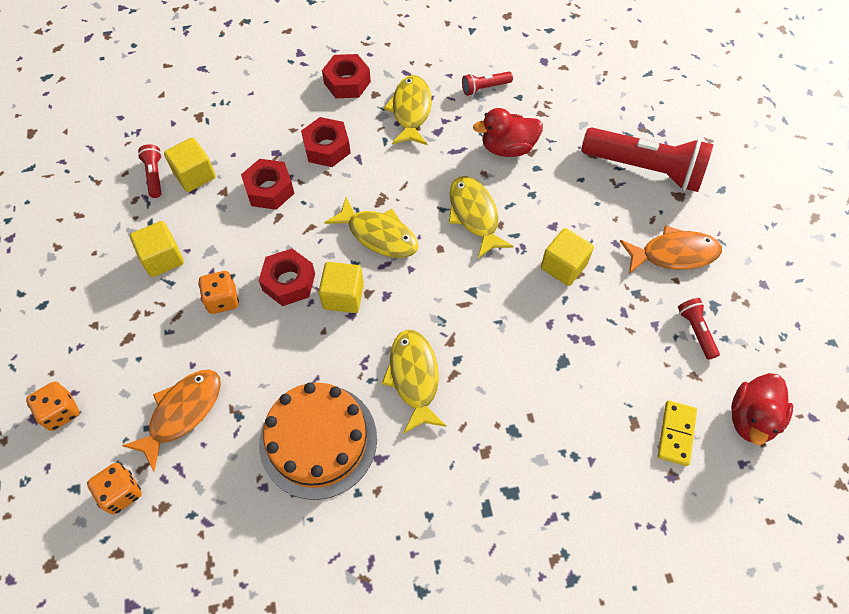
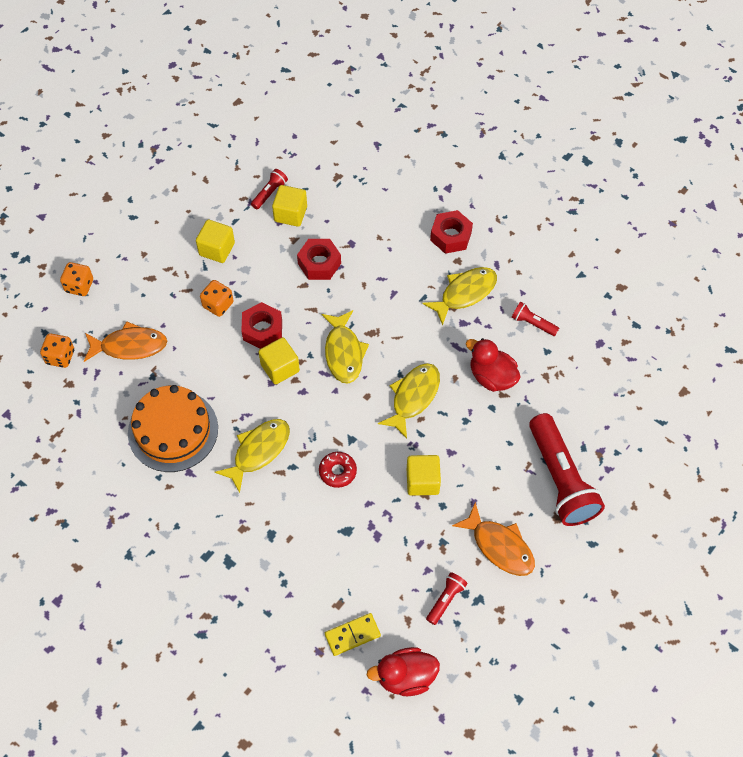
camera: 50 degrees right, 0 degrees up
red nut [301,117,351,167] -> none
none -> red donut [319,452,357,488]

